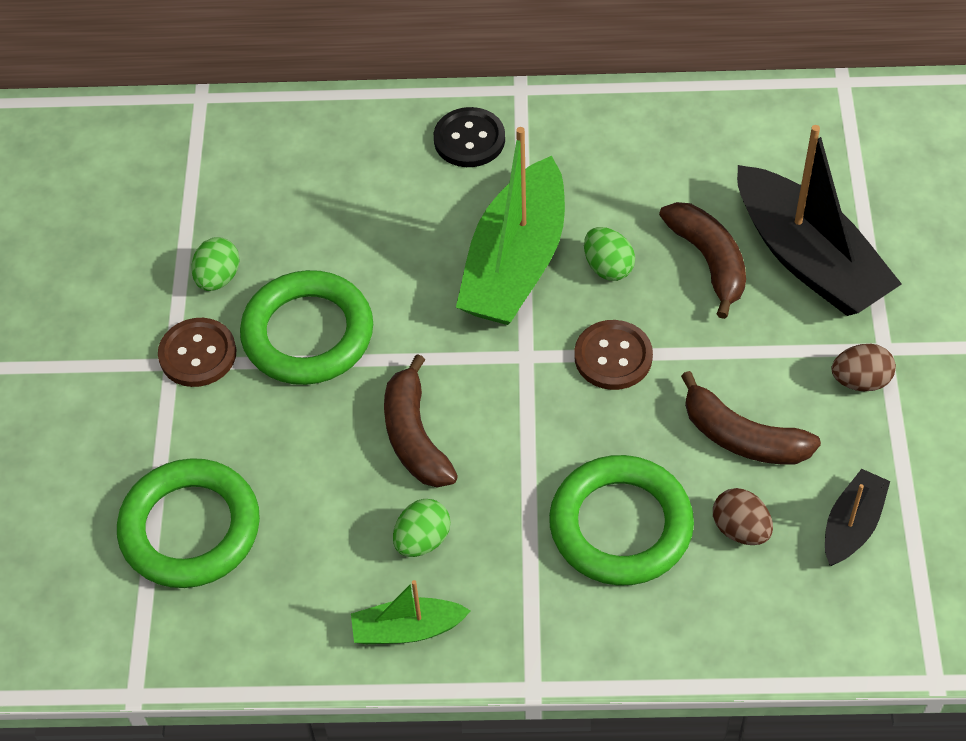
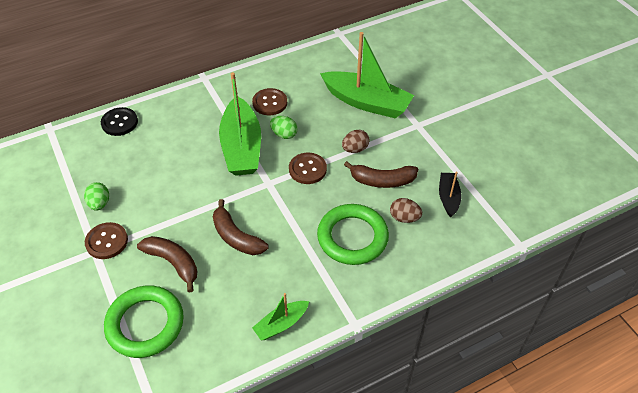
camera: 30 degrees left, 5 degrees down
green ring [240,270,373,385] -> none
green egg [393,499,450,557] -> none
black button [434,107,505,167] -> black button moved to [101,107,138,136]
brown banana [659,202,746,319] -> brown banana moved to [137,236,197,293]
black boat [737,125,902,316] -> green boat [320,32,414,118]
brown egg [831,344,896,391] -> brown egg moved to [342,130,370,153]
none -> brown button [252,88,287,115]

